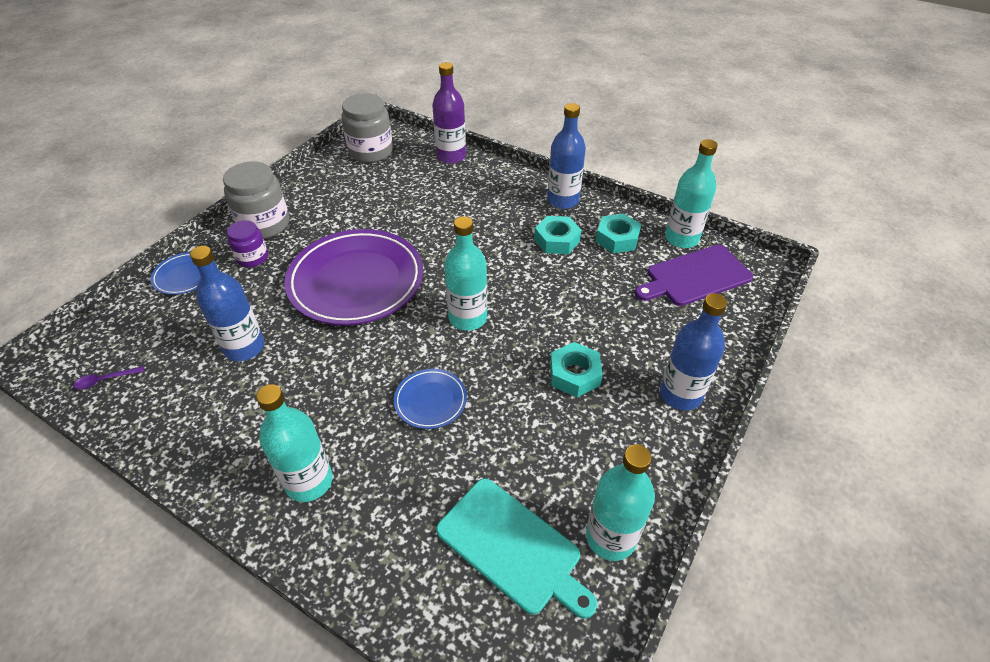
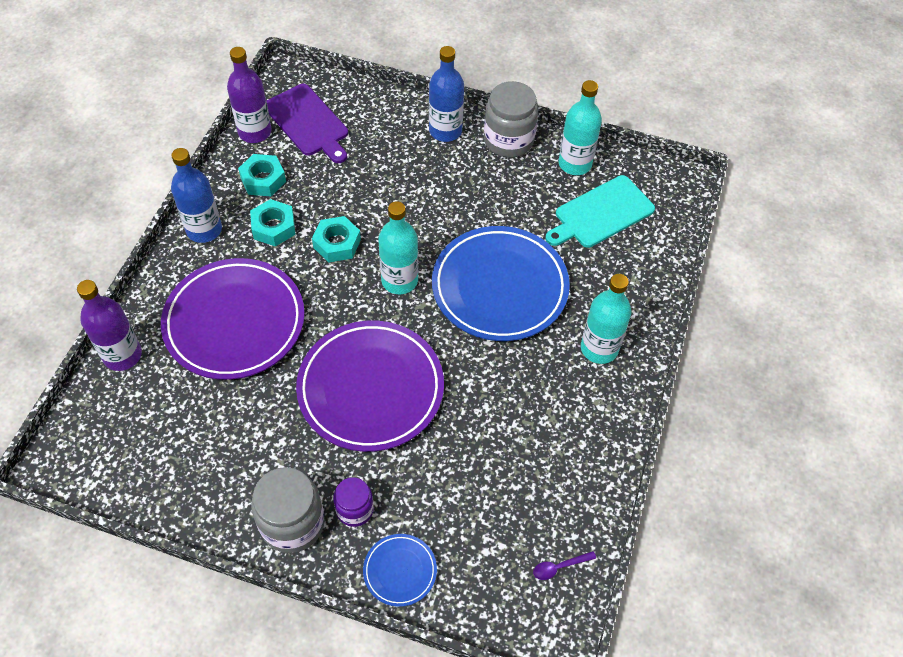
camera: 105 degrees left, 10 degrees up
purple spoon [73,366,145,389] -> purple spoon turned 105 degrees clockwise [533,551,596,580]
blue bottle [190,246,264,361] -> none
grey jar [342,93,393,163] -> grey jar moved to [484,81,538,158]
blue plate [394,369,467,429] -> blue plate [432,226,570,341], size x2.20
turquoise cutting board [436,478,597,619] -> turquoise cutting board turned 150 degrees counterclockwise [545,175,655,248]
turquoise nut [550,342,603,397] -> turquoise nut moved to [312,216,361,262]
turquoise bottle [665,139,718,248] -> purple bottle [227,47,272,143]
none -> purple plate [161,258,305,380]

